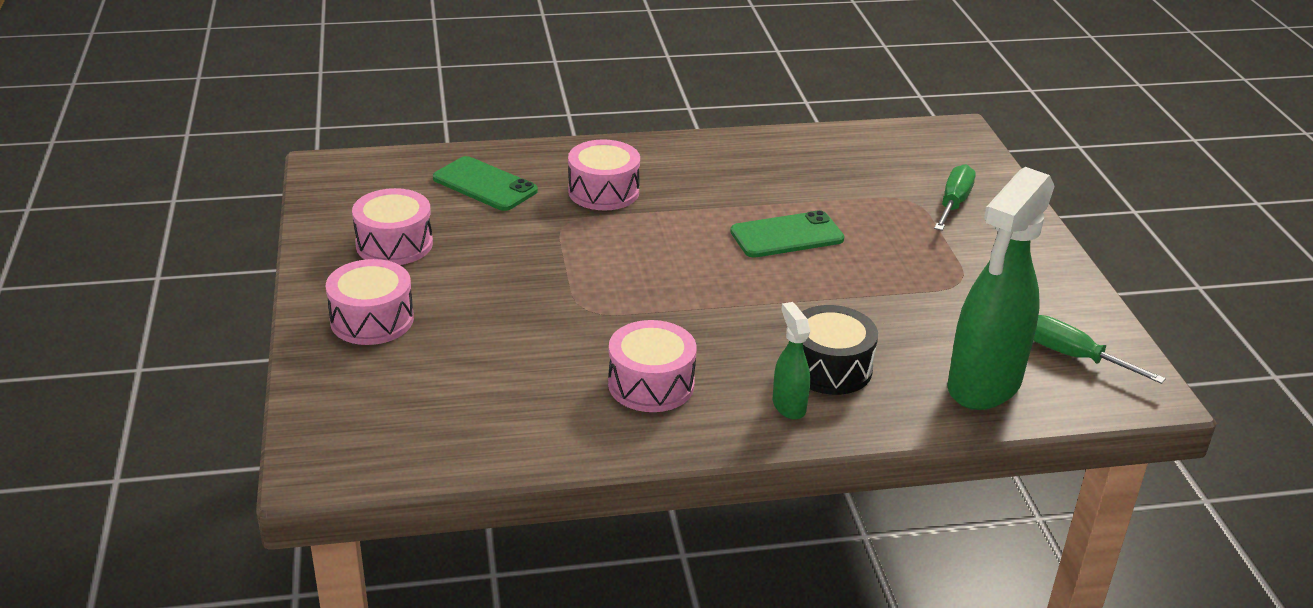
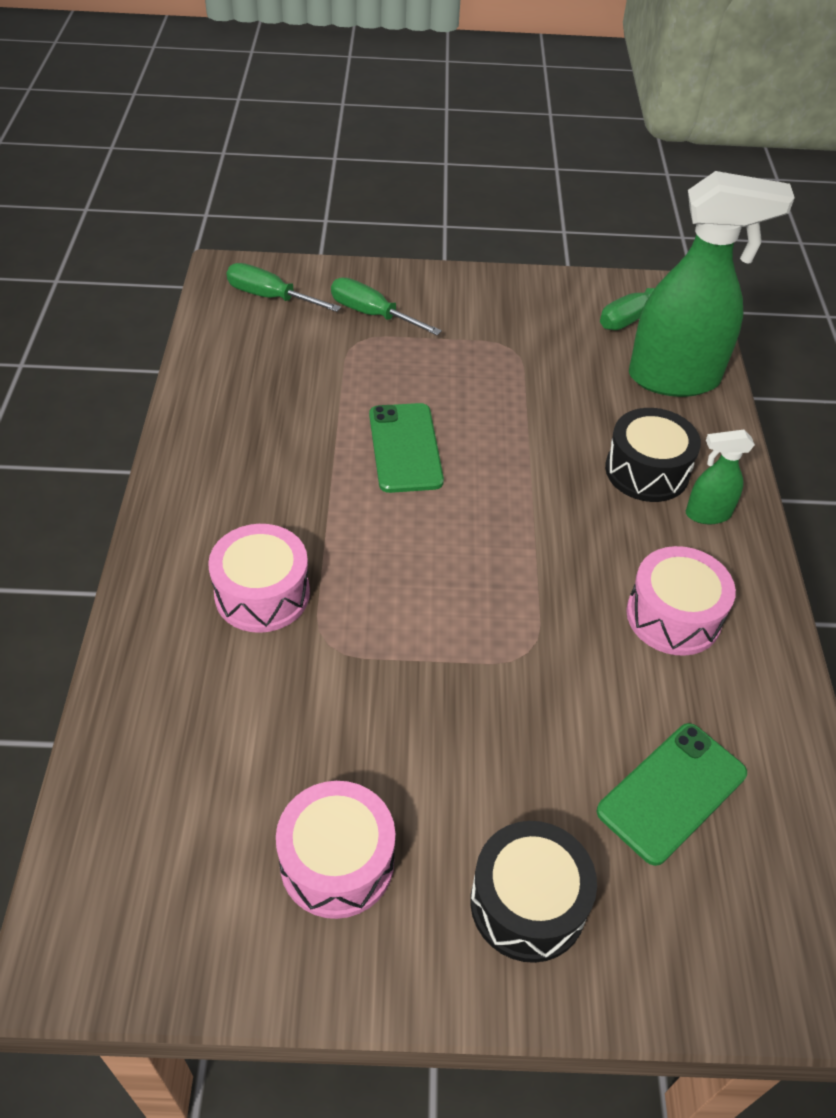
camera: 80 degrees left, 15 degrees up
pink drum [326,259,414,345] -> black drum [470,821,597,963]
green phone [433,156,538,211] -> green phone moved to [597,723,747,866]
green spray bottle [947,167,1055,410] -> green spray bottle turned 45 degrees counterclockwise [629,171,795,397]
none -> green screwdriver [226,263,341,312]

